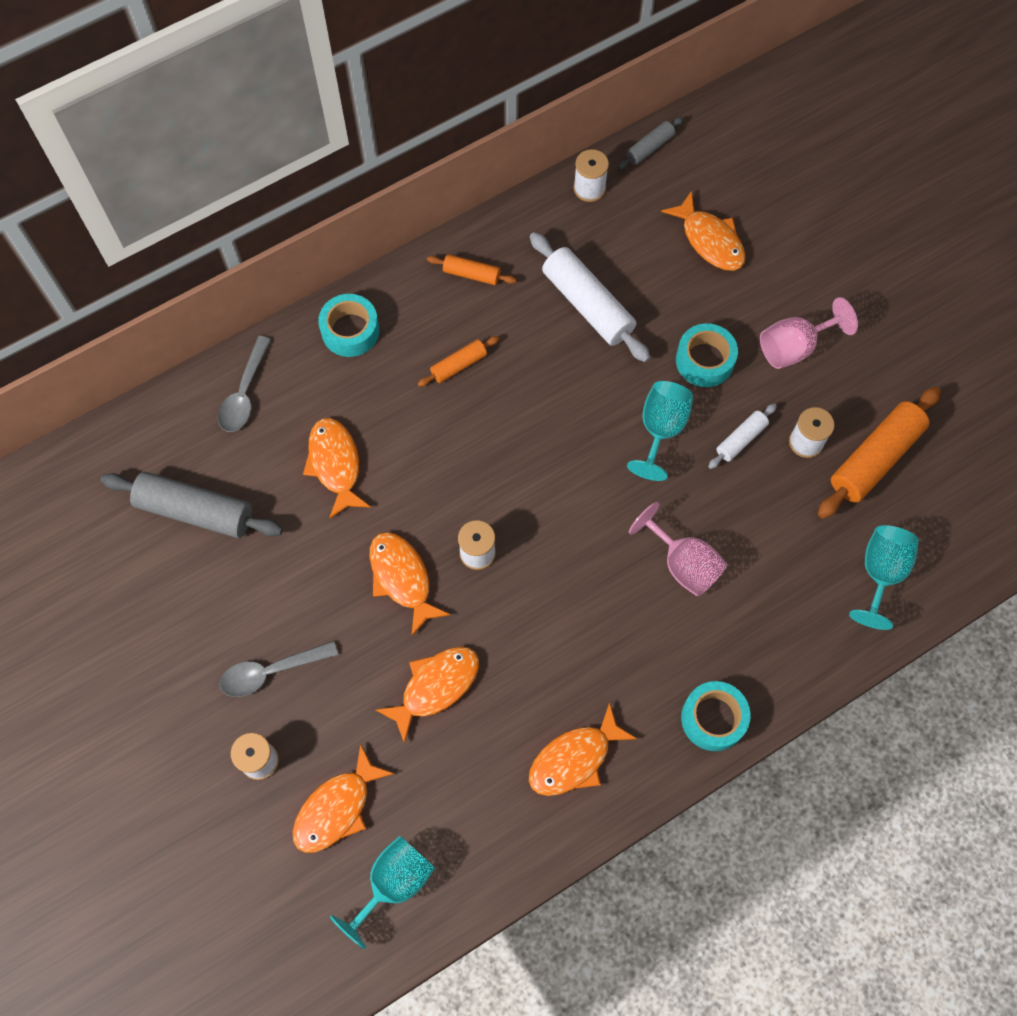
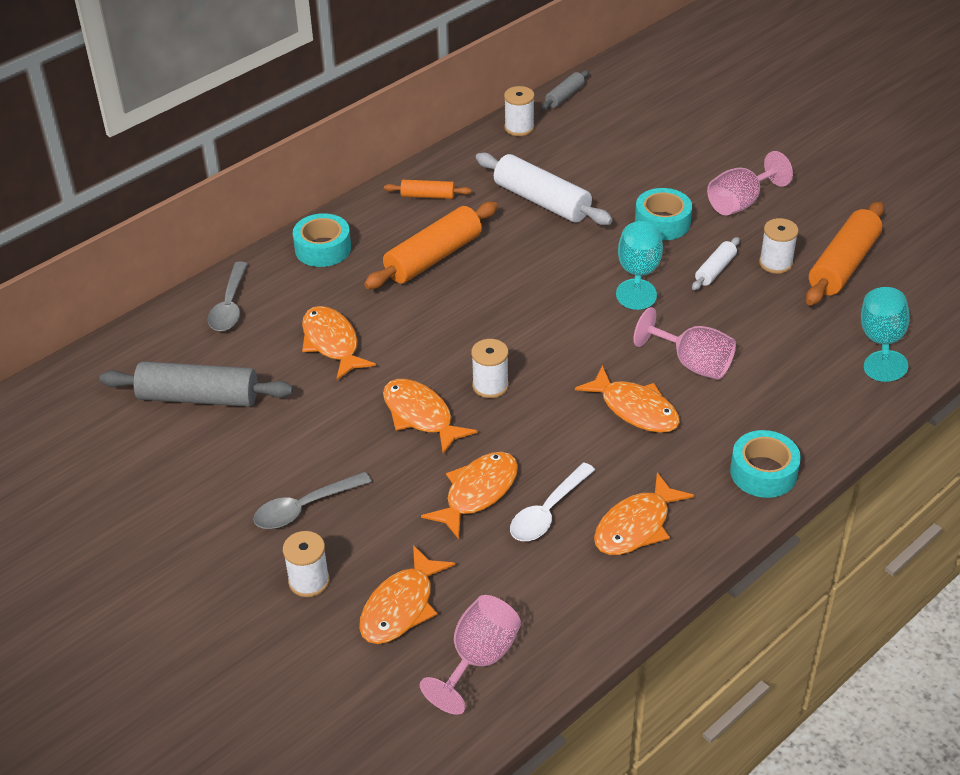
camera: 10 degrees left, 25 degrees down
turquoise goblet [330,836,435,949] -> pink goblet [419,595,521,715]
orange rolling pin [418,336,499,387] -> orange rolling pin [364,202,498,289], size x1.92
orange fish [661,191,746,271] -> orange fish moved to [575,365,680,433]
none -> white spoon [510,462,595,541]

